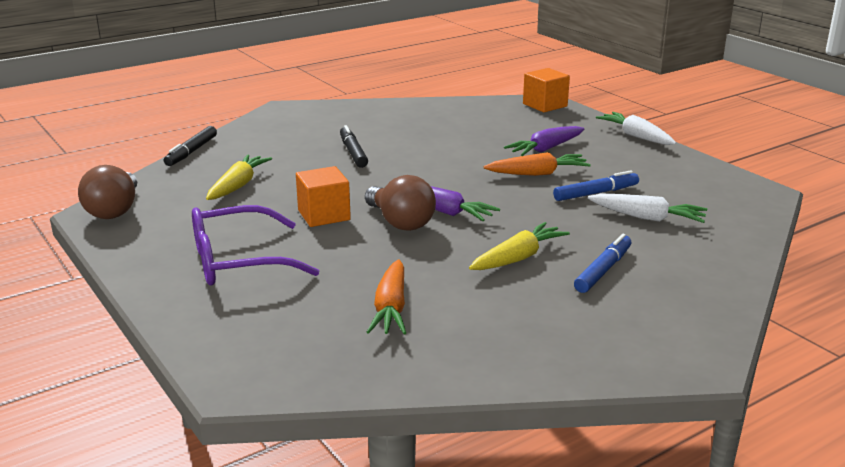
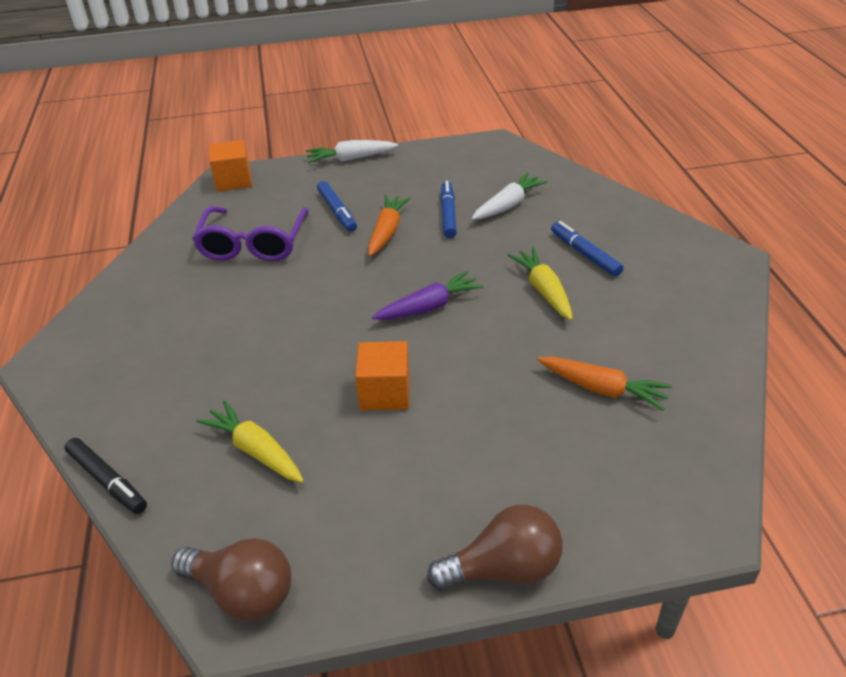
camera: 65 degrees left, 15 degrees up
purple glasses [192,205,319,286] -> purple glasses moved to [192,206,309,261]
black marker [340,125,368,168] -> none
brown light bulb [365,175,436,231] -> brown light bulb moved to [427,505,563,590]
purple carrot [504,126,584,156] -> blue marker [317,181,357,232]

